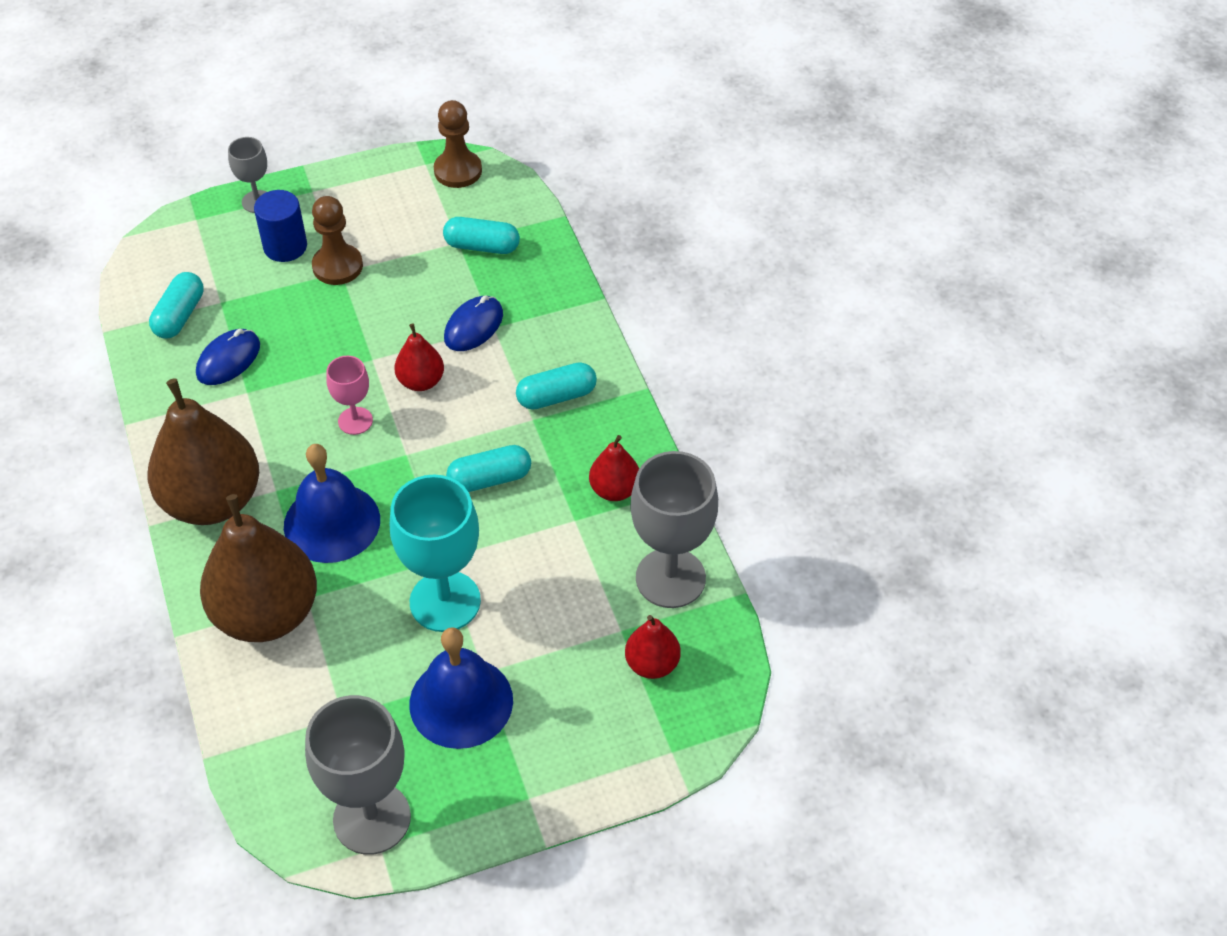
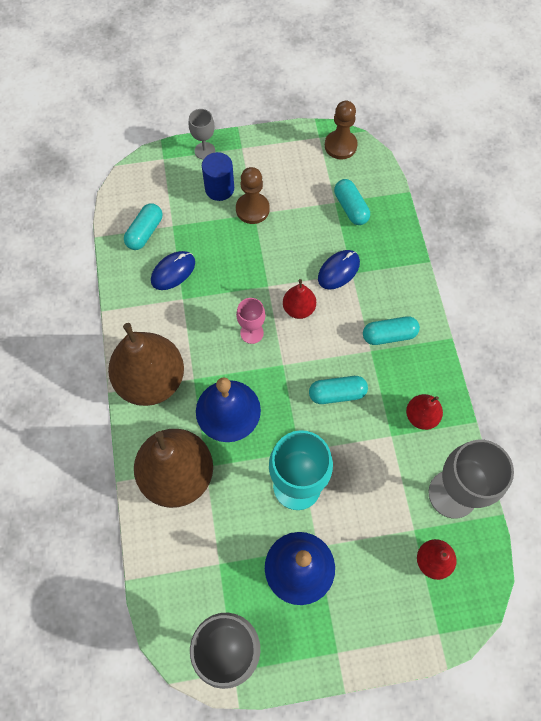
camera: 10 degrees right, 15 degrees up
turquoise capsule [443,217,520,254] -> turquoise capsule turned 45 degrees clockwise [334,179,370,225]

